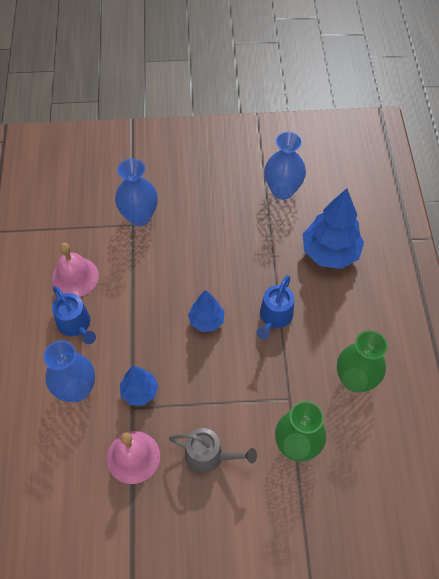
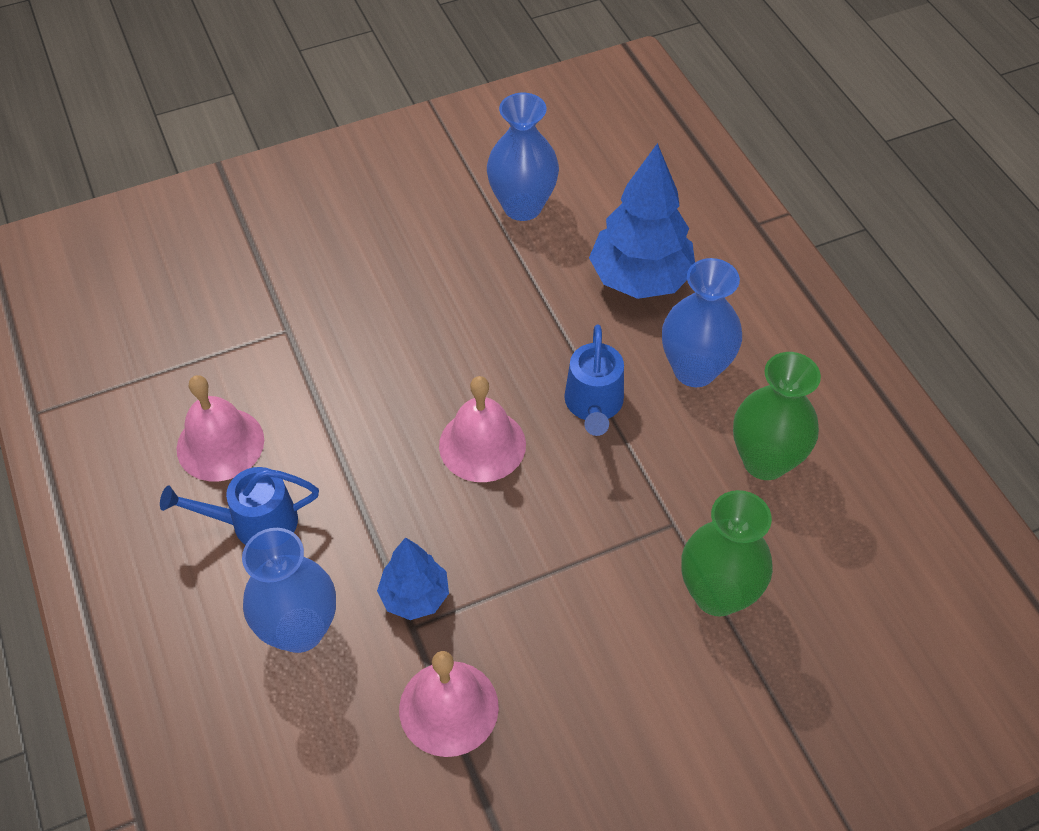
camera: 20 degrees left, 5 degrees down
blue watering can [52,286,96,344] -> blue watering can turned 135 degrees clockwise [160,467,319,545]
blue vase [115,158,158,226] -> blue vase moved to [662,258,742,387]
grey watering can [169,428,257,473] -> none
blue tree [188,290,224,332] -> pink bell [439,376,526,482]

